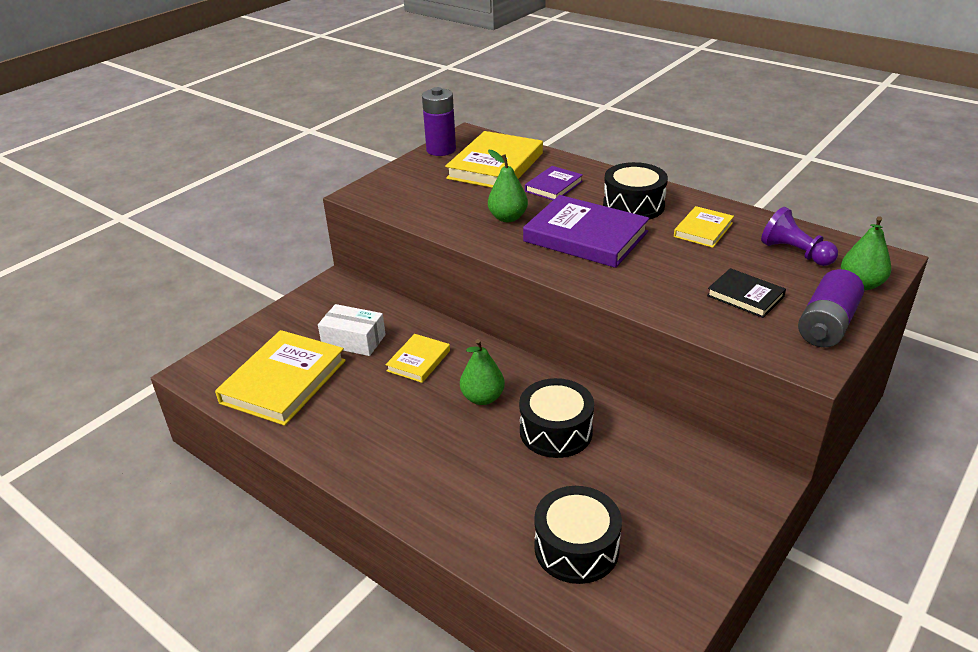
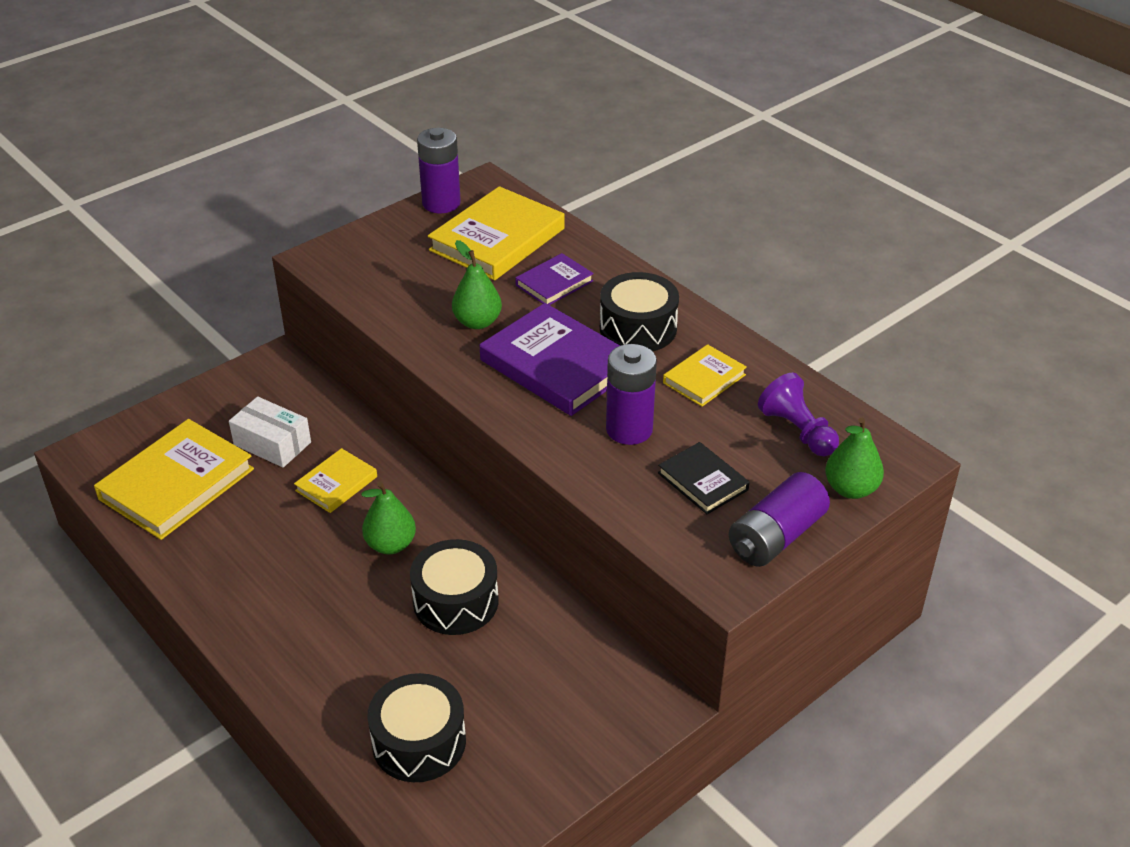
camera: 10 degrees right, 5 degrees up
none -> purple battery [606,344,657,445]

